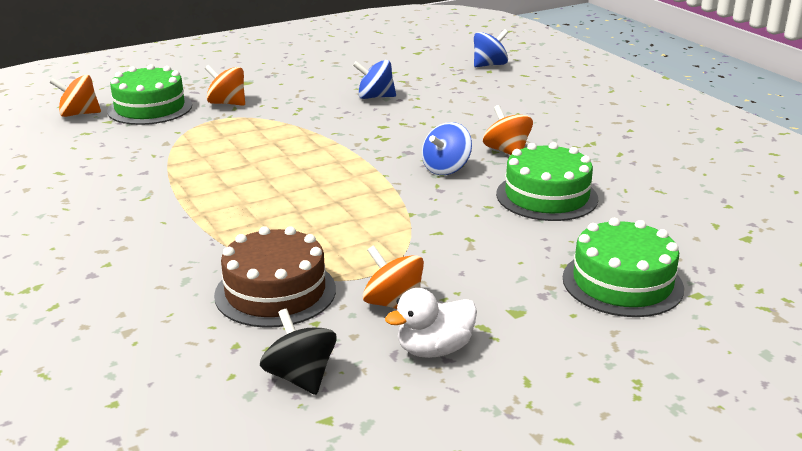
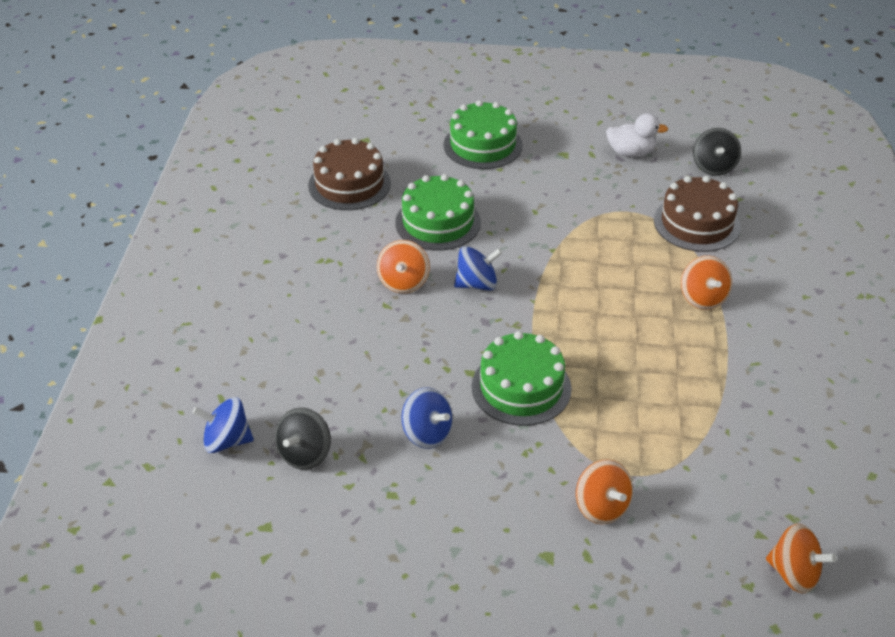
camera: 145 degrees left, 15 degrees up
green cake [107,64,192,125] -> green cake moved to [472,331,572,426]
orange spinning top [363,245,424,309] -> orange spinning top moved to [681,256,732,310]
none -> black spinning top [275,408,331,470]
none -> brown cake [308,138,391,210]

